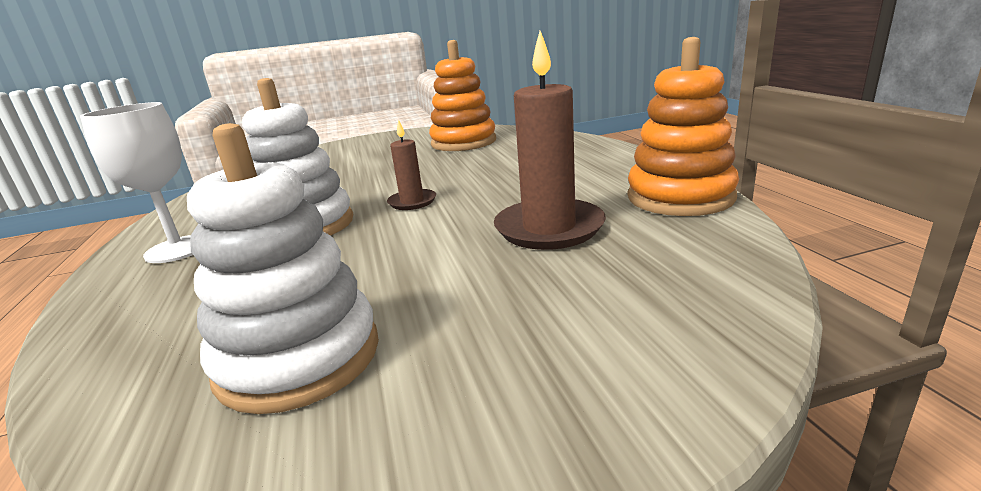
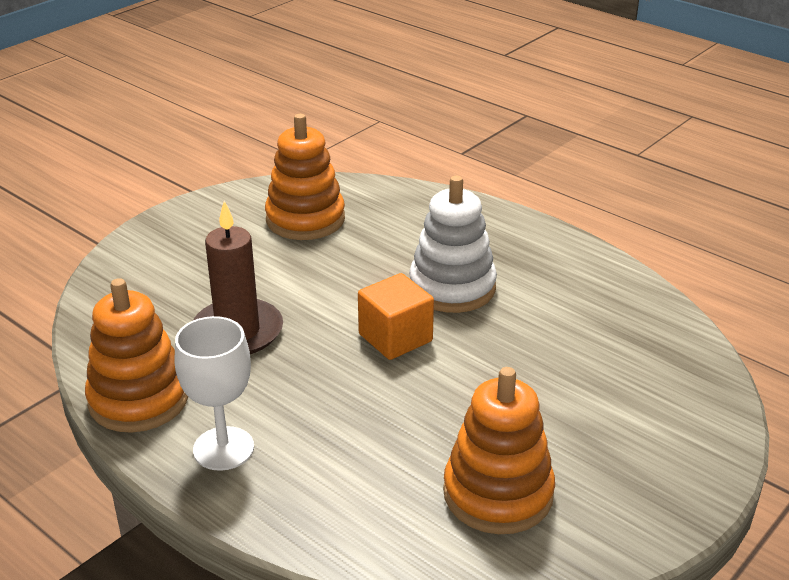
camera: 145 degrees right, 10 degrees up
white goblet [80,102,193,263] -> white goblet moved to [175,316,254,471]
white stacking toy [187,123,379,414] -> orange stacking toy [265,114,345,240]
brown candle [387,119,436,210] -> orange cube [358,273,434,360]

